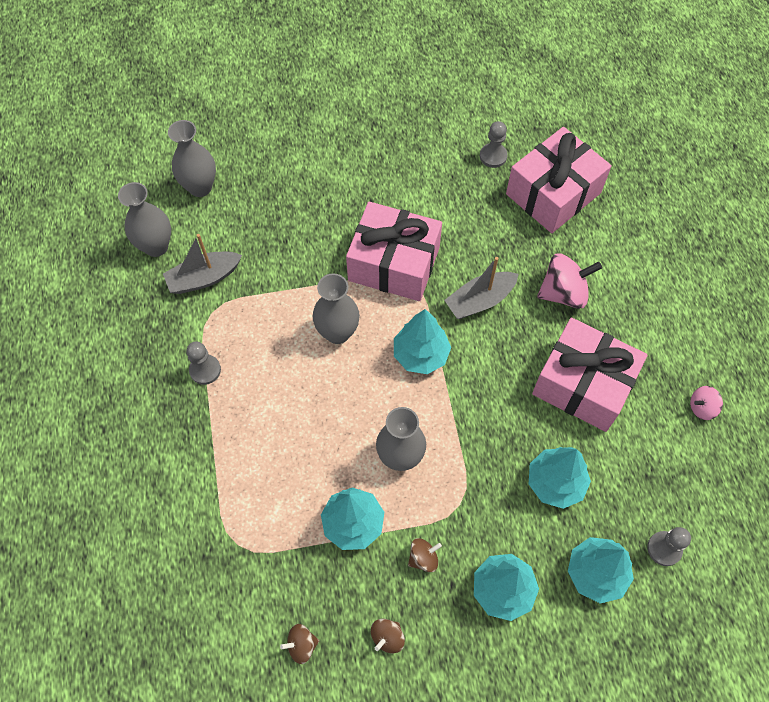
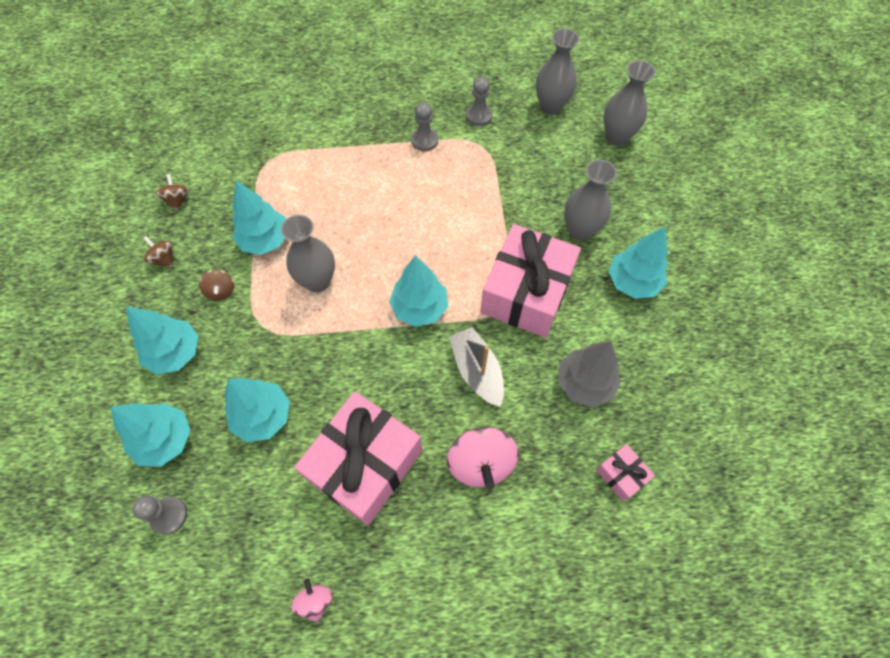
camera: 95 degrees right, 0 degrees up
grey boat [163,234,242,294] -> none
grey vase [313,273,360,344] -> grey vase moved to [564,160,617,241]
grey pawn [480,121,508,168] -> grey pawn moved to [466,77,493,126]
pink gift [506,127,612,233] -> pink gift [596,444,655,502], size x0.44
none -> grey tree [558,341,621,408]
none -> turquoise tree [609,227,668,299]

